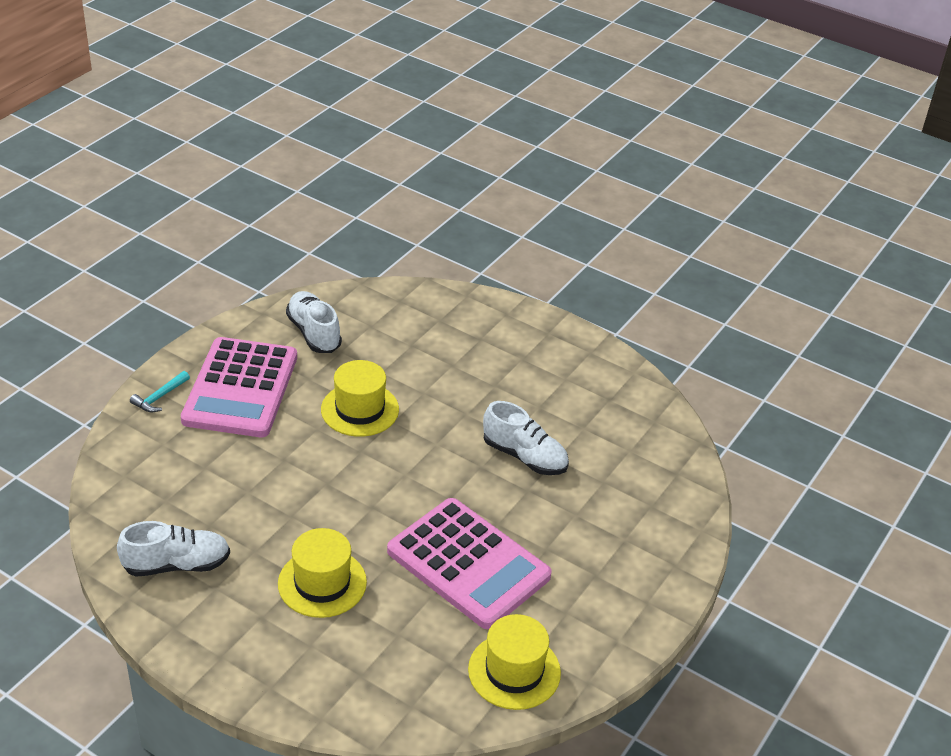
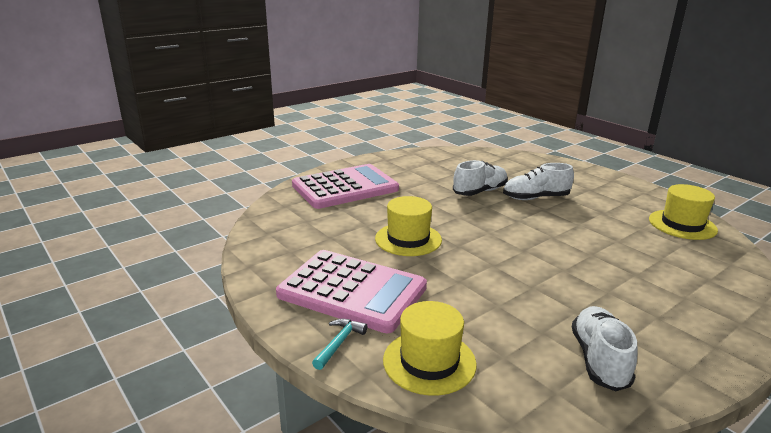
camera: 70 degrees left, 15 degrees down
turquoise hammer [130,371,190,412] -> turquoise hammer turned 120 degrees counterclockwise [312,319,367,370]
yellow hat [278,528,367,618] -> yellow hat moved to [383,301,477,396]
white shoe [286,291,342,353] -> white shoe moved to [503,163,574,200]
pink calculator [387,498,552,629] -> pink calculator moved to [292,164,399,209]

